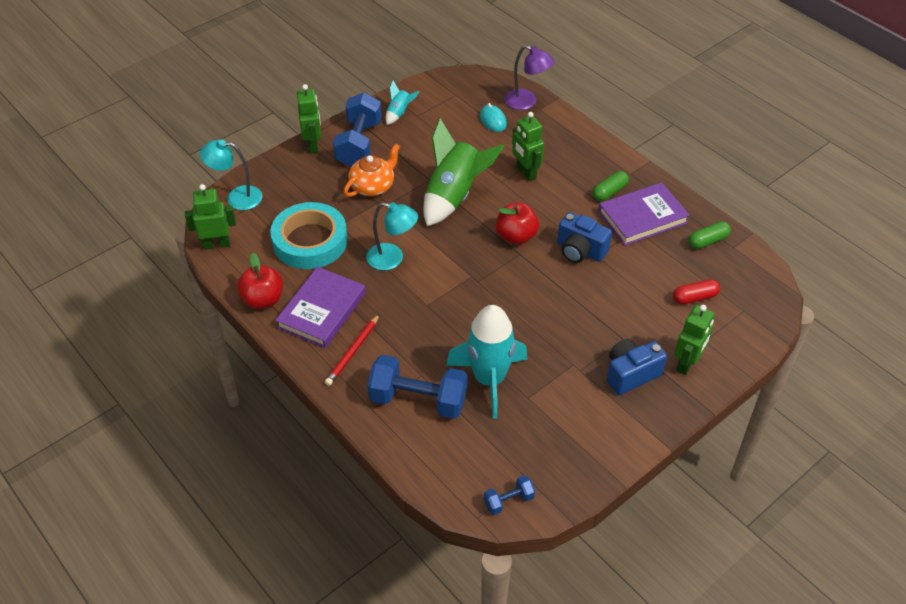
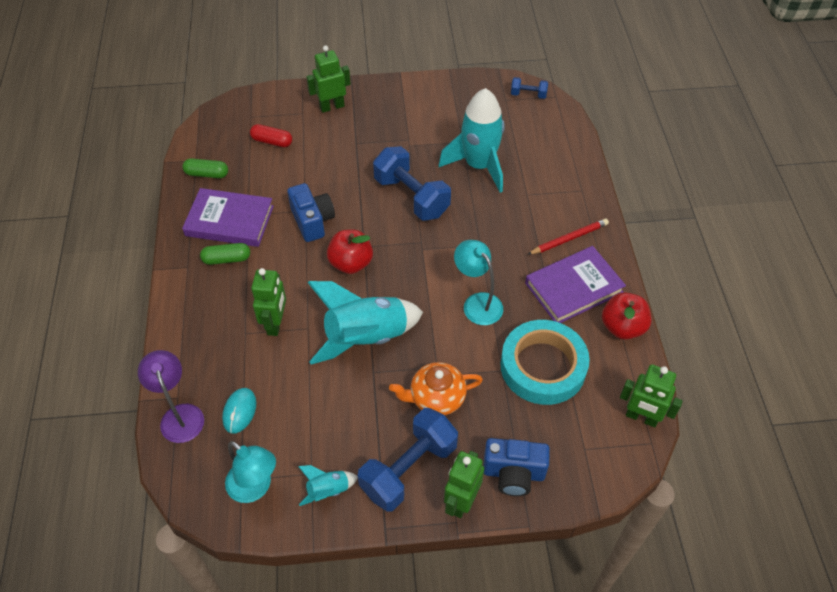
camera: 145 degrees left, 5 degrees up
turquoise lamp [200,139,262,210] -> turquoise lamp moved to [225,441,276,503]
blue dumbbell [367,355,468,419] -> blue dumbbell moved to [373,146,451,221]
green rocket [423,118,504,226] -> turquoise rocket [307,281,423,364]
blue camera [607,339,667,395] -> blue camera moved to [483,438,550,496]

